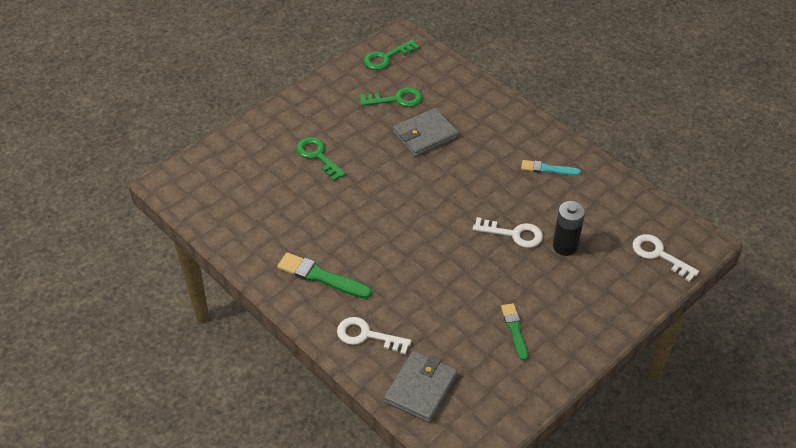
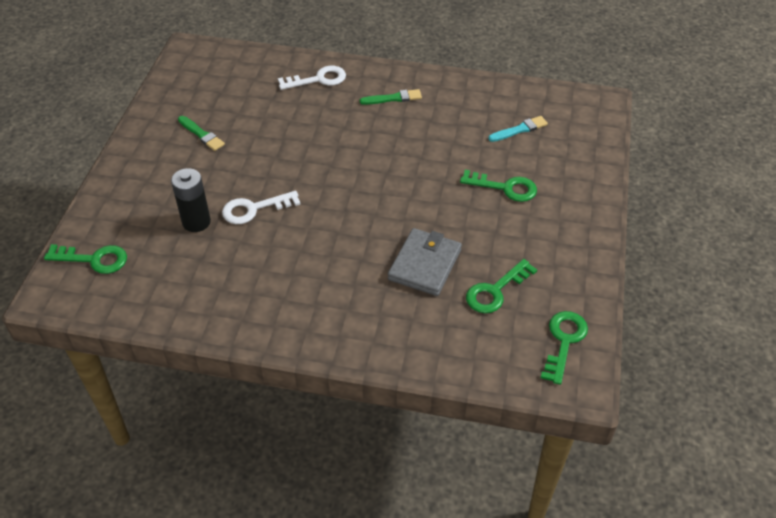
camera: 145 degrees right, 0 degrees up
green brush [277,252,372,299] -> green brush [360,89,422,105], size x0.64
grey wallet [384,351,457,423] -> none
turquoise brush [521,160,581,176] -> turquoise brush moved to [488,116,548,142]
white key [633,234,699,282] -> green key [44,244,127,274]

